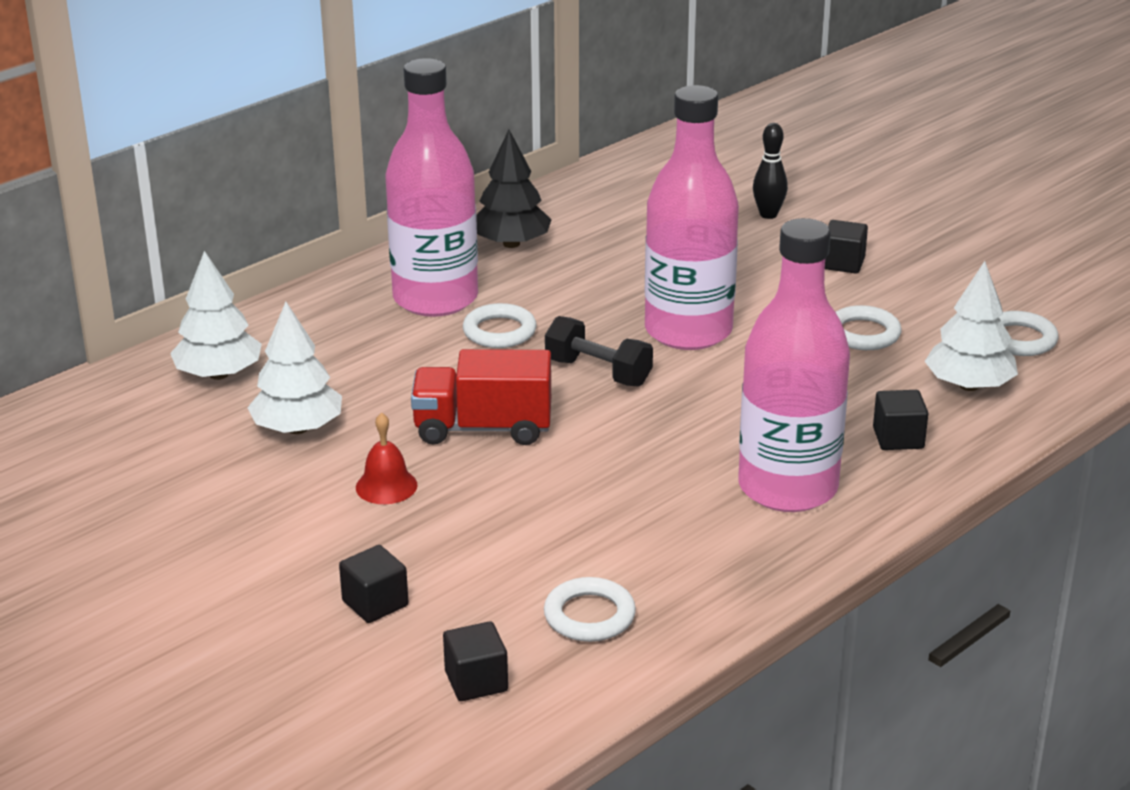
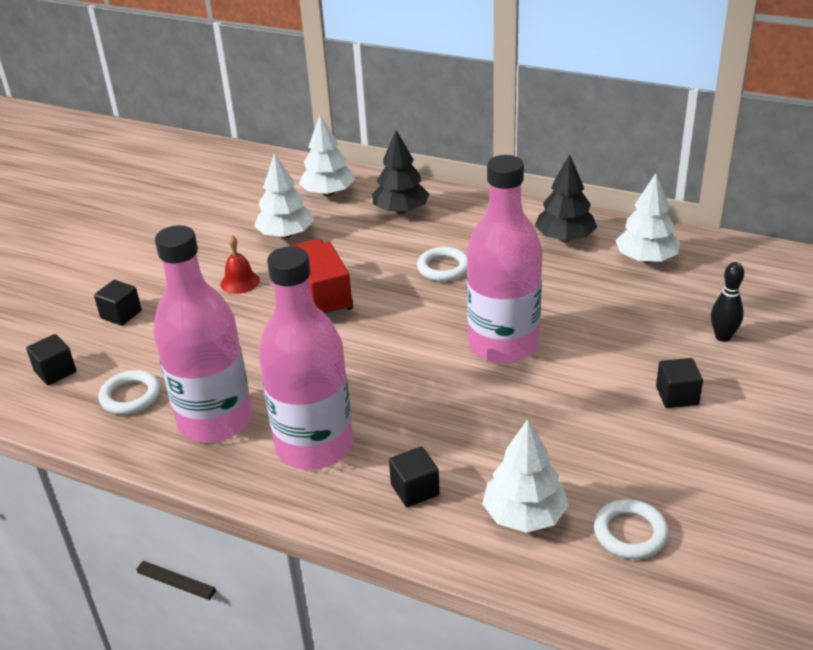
camera: 70 degrees right, 5 degrees up
pink bottle [385,58,478,317] -> pink bottle moved to [153,225,252,443]
black dumbbell [545,316,653,387] -> none
white ring [836,305,902,350] -> none
none -> black tree [372,130,429,214]
none -> white tree [615,173,680,263]

